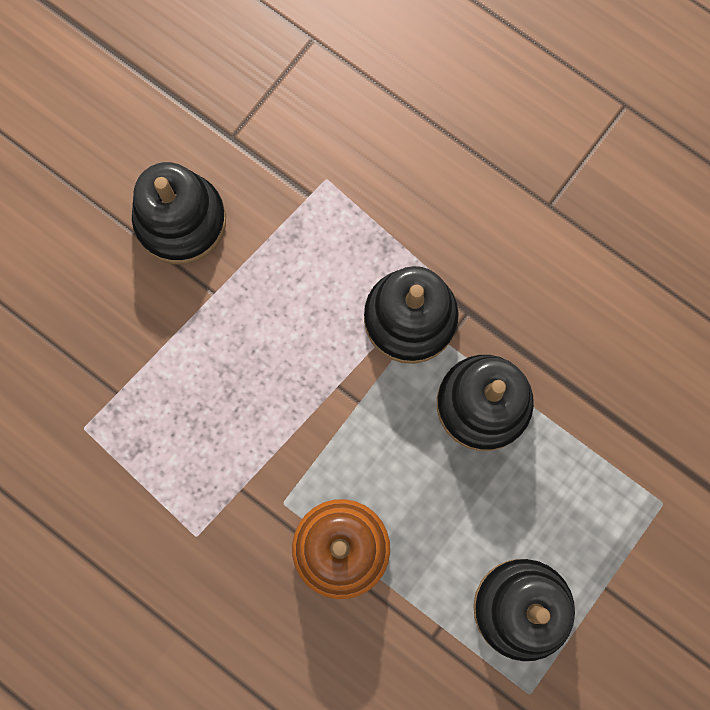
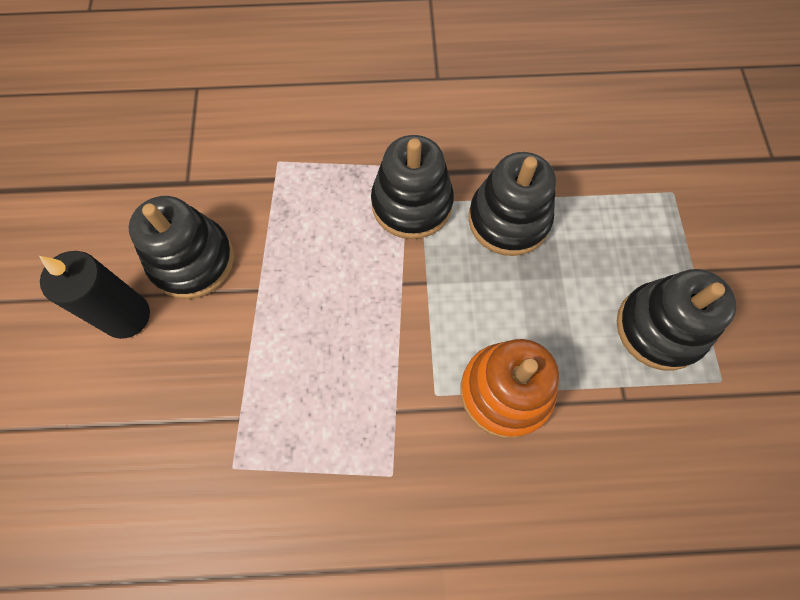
camera: 40 degrees left, 10 degrees down
none -> black candle [39,251,150,339]

